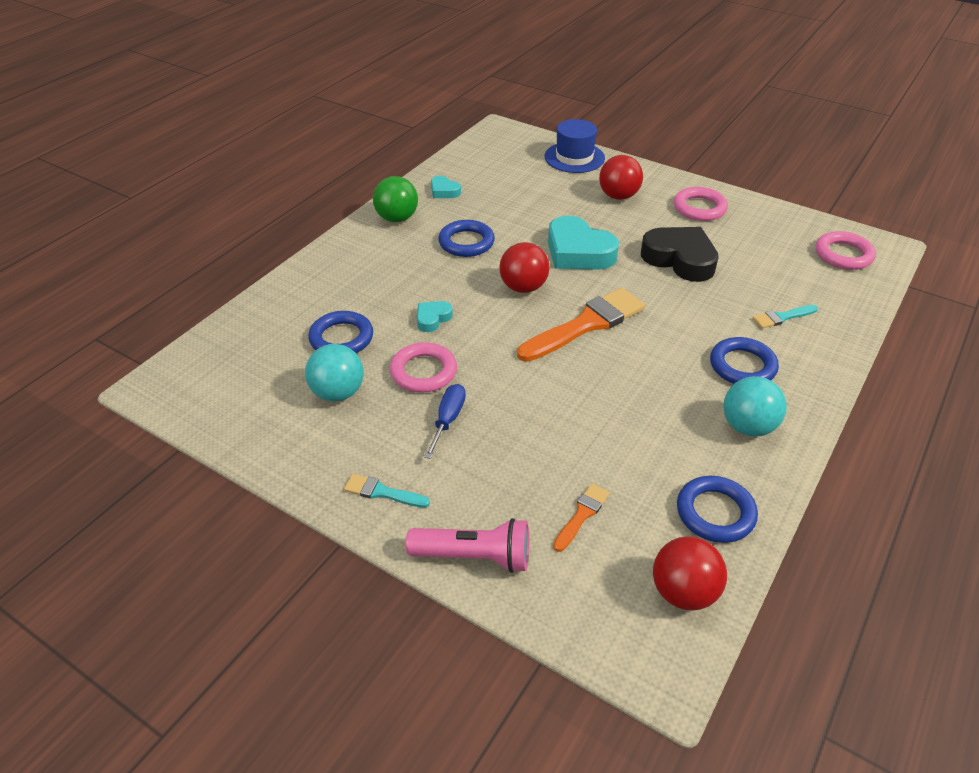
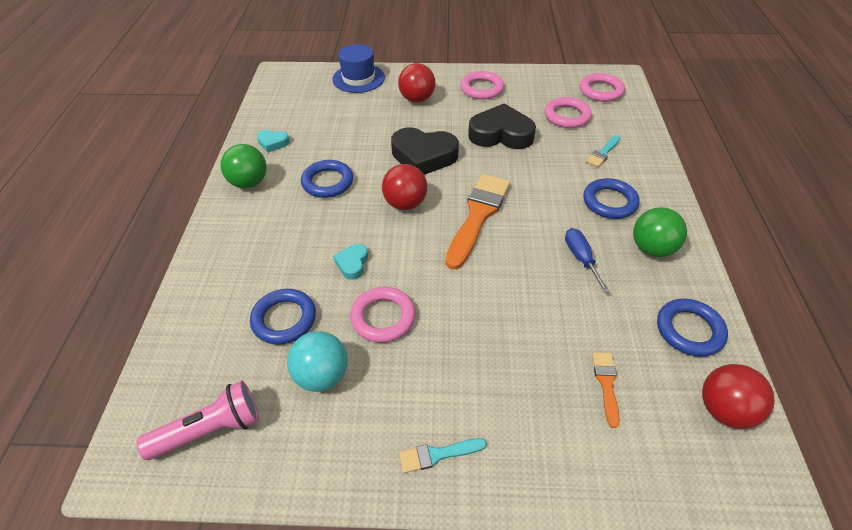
camera: 30 degrees left, 5 degrees up
pink flashlight [406,518,529,573] -> pink flashlight moved to [136,381,259,460]
blue screwdriver [424,384,466,459] -> blue screwdriver moved to [565,228,610,293]
turquoise heart [548,216,619,270] -> black heart [391,127,459,175]
turquoise ball [723,376,787,437] -> green ball [633,207,687,257]
none -> pink ring [545,97,592,128]

